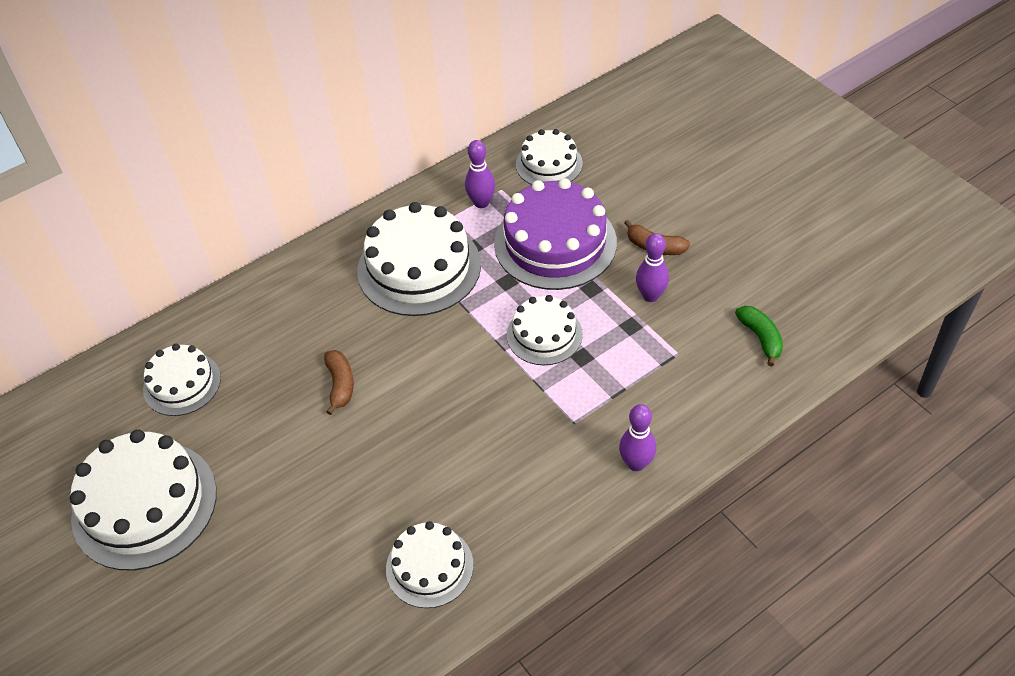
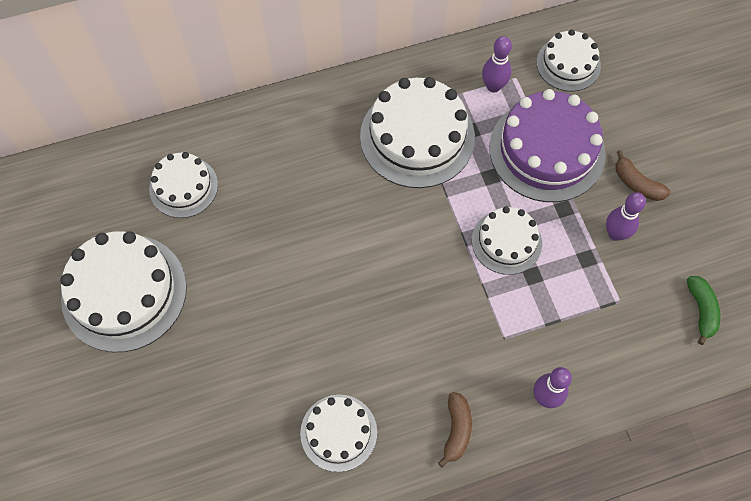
camera: 15 degrees right, 15 degrees up
brown banana [324,350,354,415] -> brown banana moved to [438,392,472,468]

